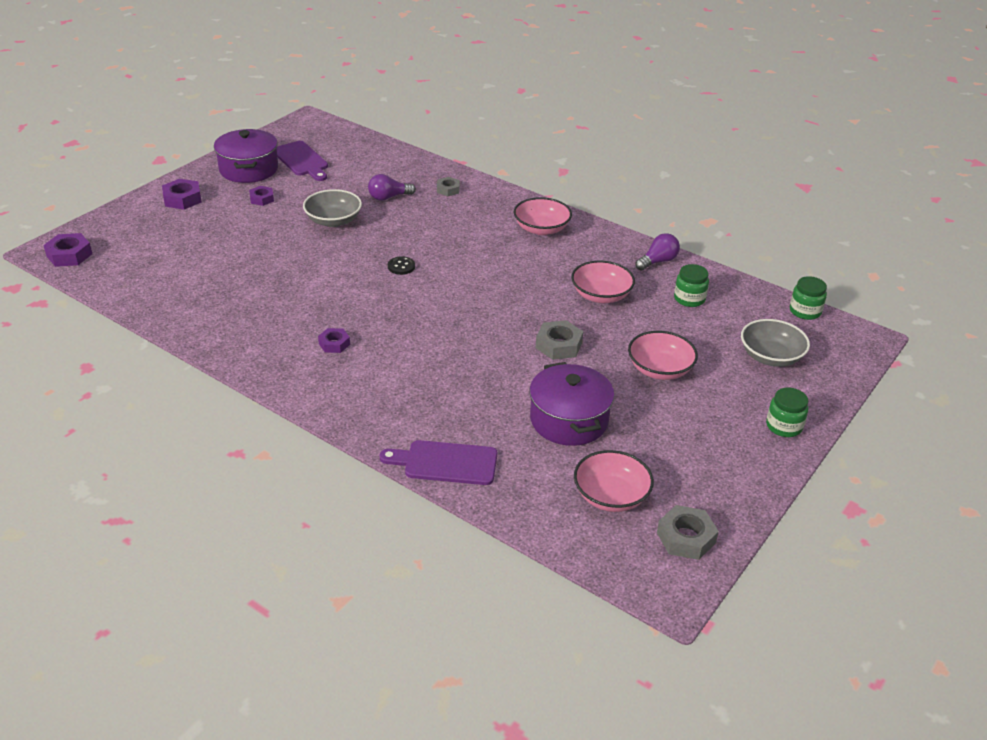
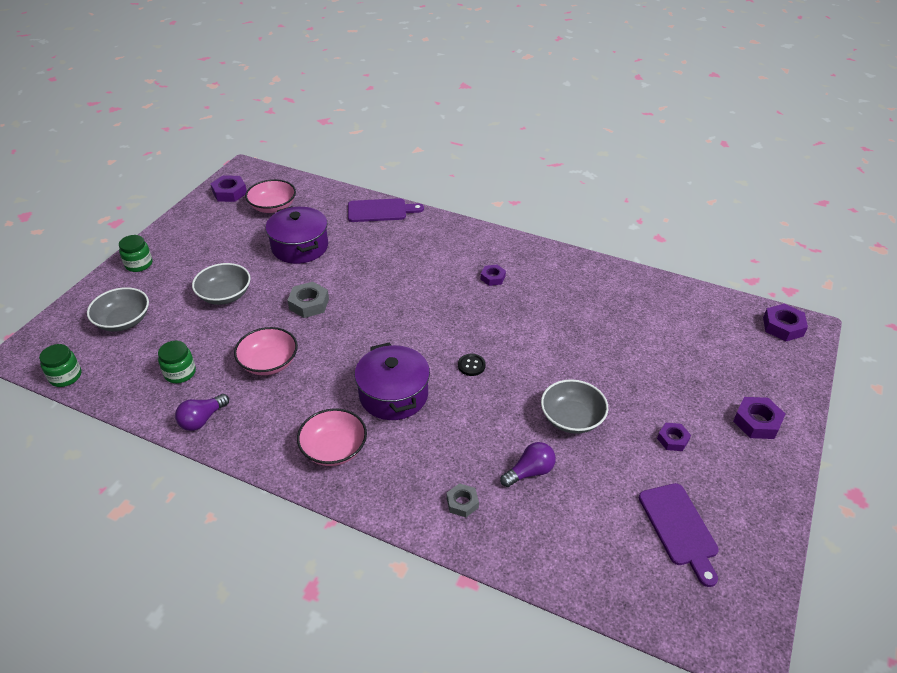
camera: 170 degrees right, 5 degrees up
purple pot [214,129,278,183] -> purple pot moved to [354,342,430,420]
purple cutting board [276,141,328,181] -> purple cutting board turned 150 degrees counterclockwise [639,483,719,587]
pink bowl [628,331,698,380] -> grey bowl [192,263,251,305]
grey nut [657,505,719,560] -> purple nut [211,175,247,202]

